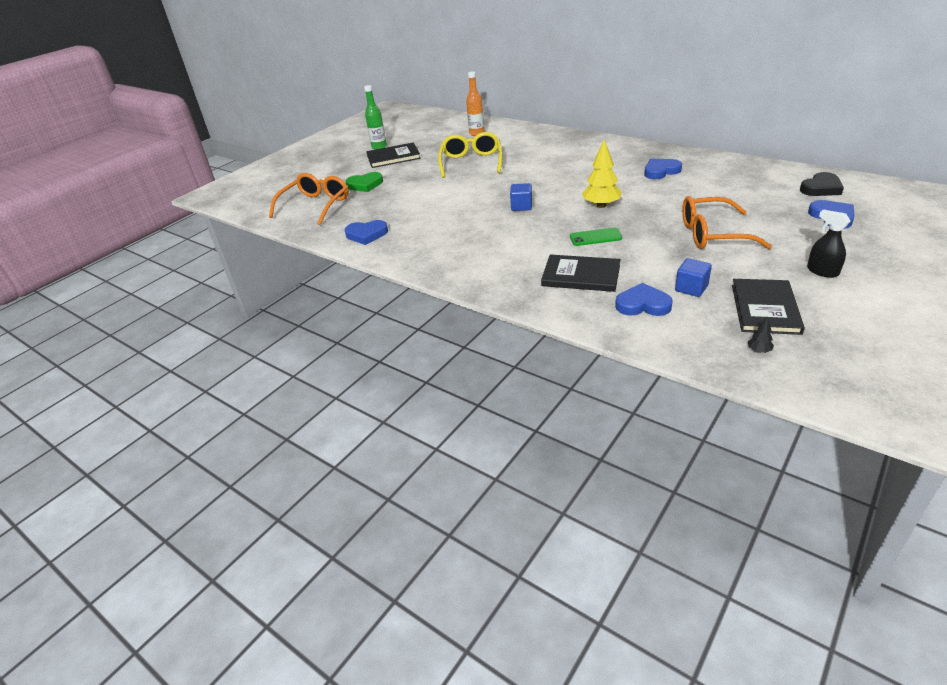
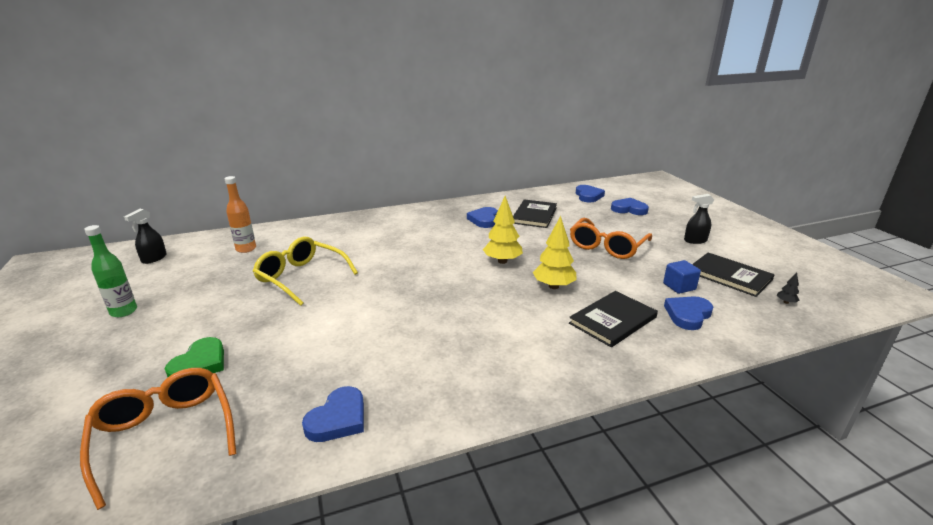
camera: 60 degrees left, 10 degrees down
black book [366,142,421,168] -> black book moved to [513,199,557,228]
blue cube [510,183,532,211] -> none
green phone [570,228,622,246] -> yellow tree [533,216,577,289]
black heart [800,172,844,196] -> blue heart [576,185,605,202]
none -> black spray bottle [124,209,167,264]

